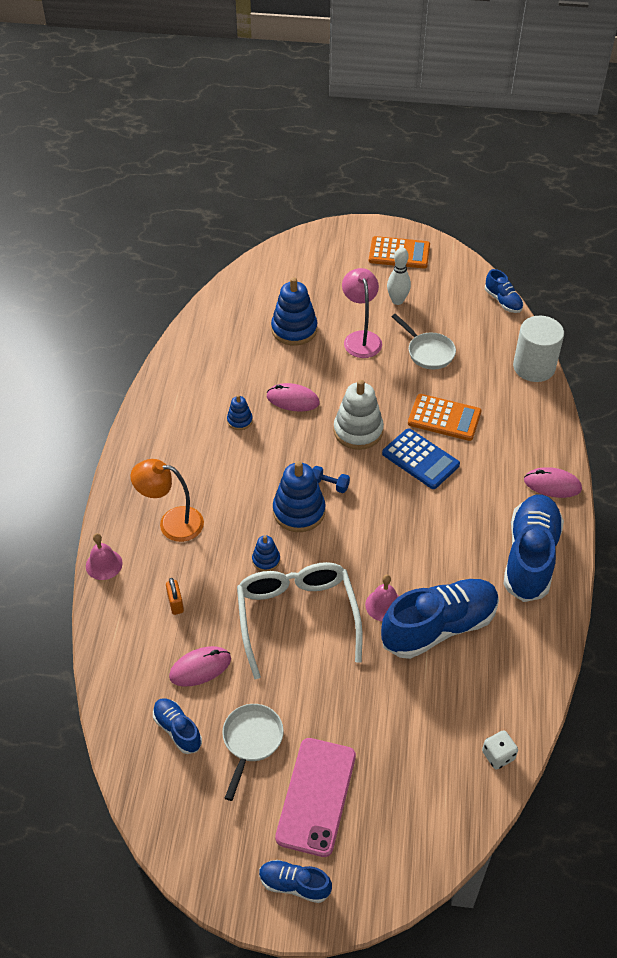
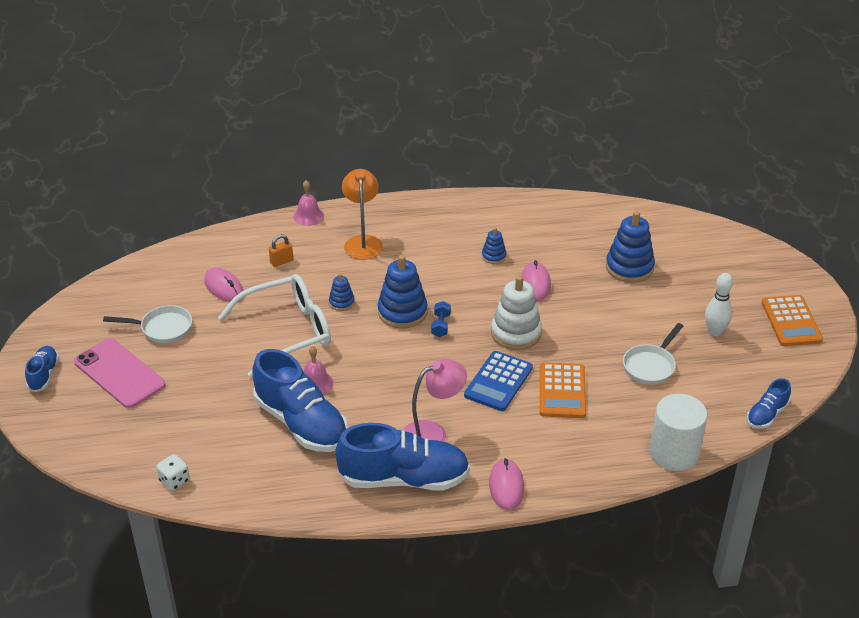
camera: 75 degrees right, 10 degrees down
blue shoe [153,698,202,754] -> none
pink phone [275,738,356,857] -> pink phone turned 45 degrees clockwise [74,338,165,408]
pink lamp [342,268,382,358] -> pink lamp moved to [403,359,467,442]

